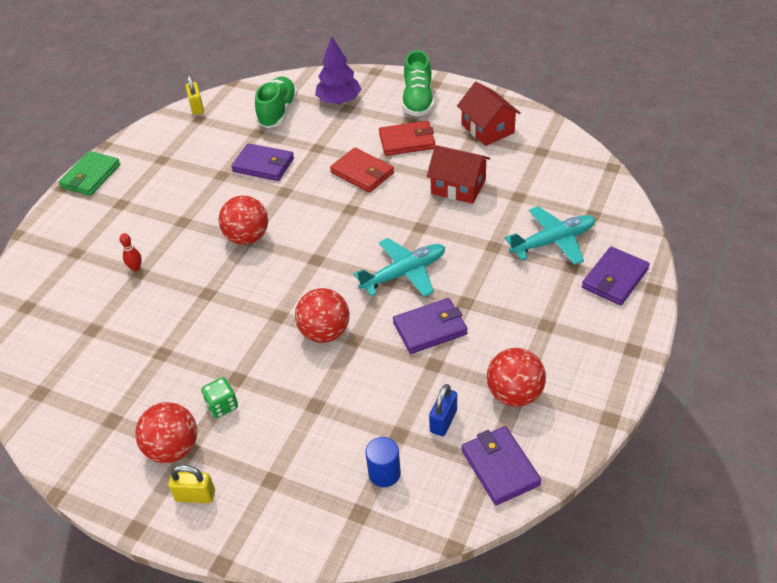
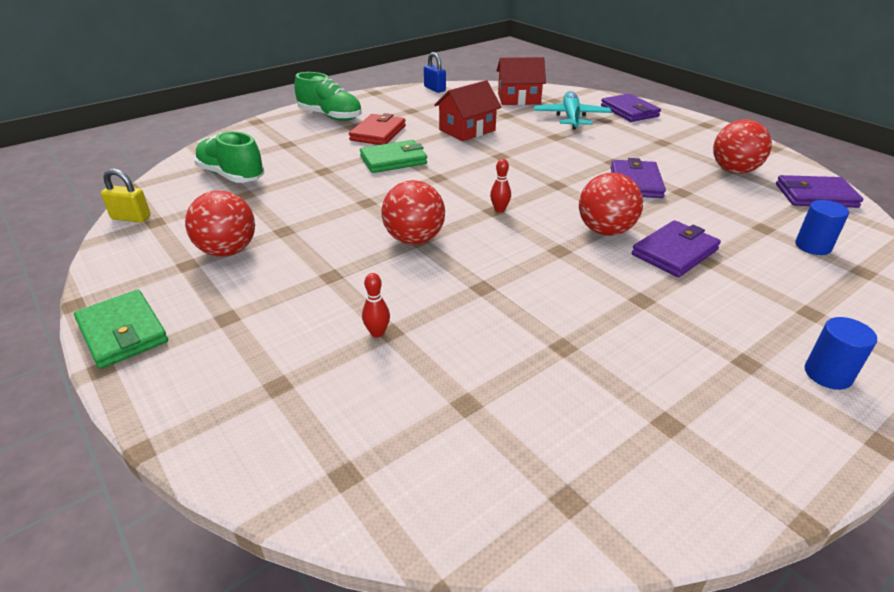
camera: 65 degrees left, 10 degrees down
red ball [135,402,197,463] -> red ball moved to [185,191,255,257]
yellow padlock [168,465,215,503] -> blue cylinder [805,317,877,390]
green dice [201,377,238,418] -> none
purple wallet [231,143,294,181] -> purple wallet moved to [632,220,721,277]
purple tree [315,36,362,104] -> none
red wallet [330,148,394,193] -> green wallet [360,140,427,173]
turquoise plane [354,238,445,297] -> none
blue padlock [429,384,457,436] -> blue padlock moved to [424,52,446,93]
red house [457,82,521,146] -> red house moved to [497,57,546,105]
none -> red bowling pin [490,159,511,213]

